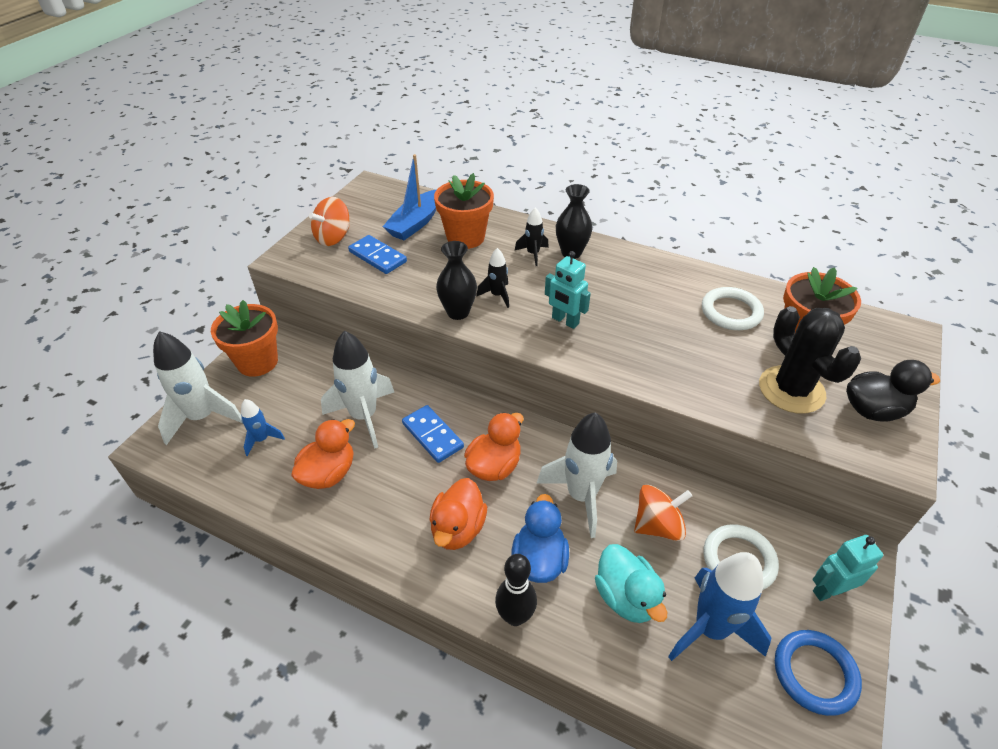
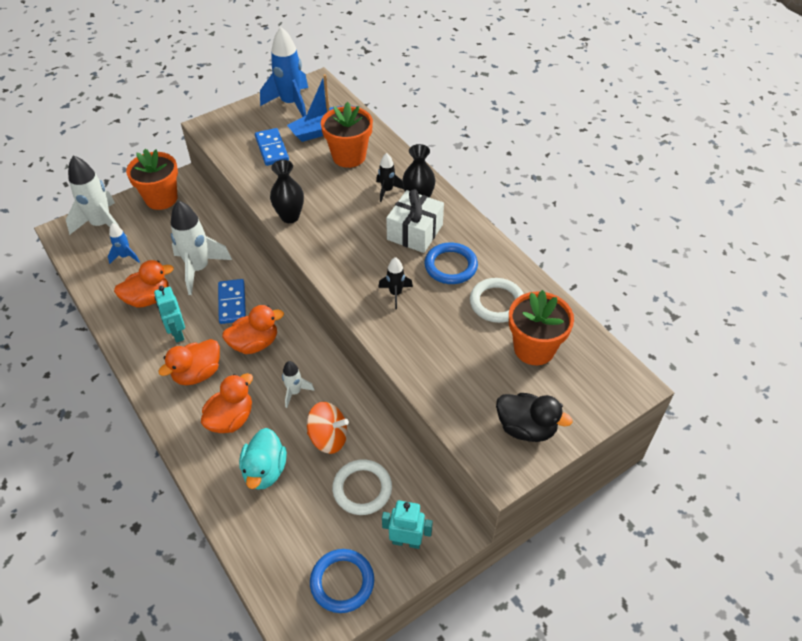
camera: 30 degrees right, 5 degrees up
orange spinning top [309,197,350,246] -> none
black rocket [477,248,509,308] -> black rocket moved to [378,257,413,309]
black bowling pin [495,554,537,626] -> none
blue duck [511,494,569,583] -> orange duck [201,373,253,433]
white rocket [537,413,617,538] -> white rocket [282,361,315,408], size x0.51
turquoise robot [545,251,591,329] -> turquoise robot moved to [154,286,185,342]
blue rocket [668,552,771,661] -> blue rocket moved to [260,27,308,117]
black cactus [759,306,861,414] -> none
none -> white gift [386,189,444,253]
none -> blue ring [425,243,478,284]

